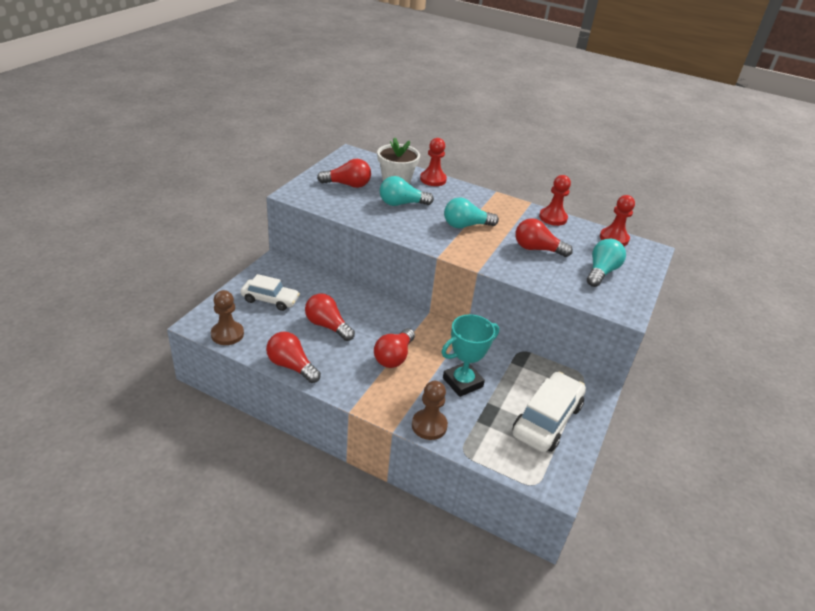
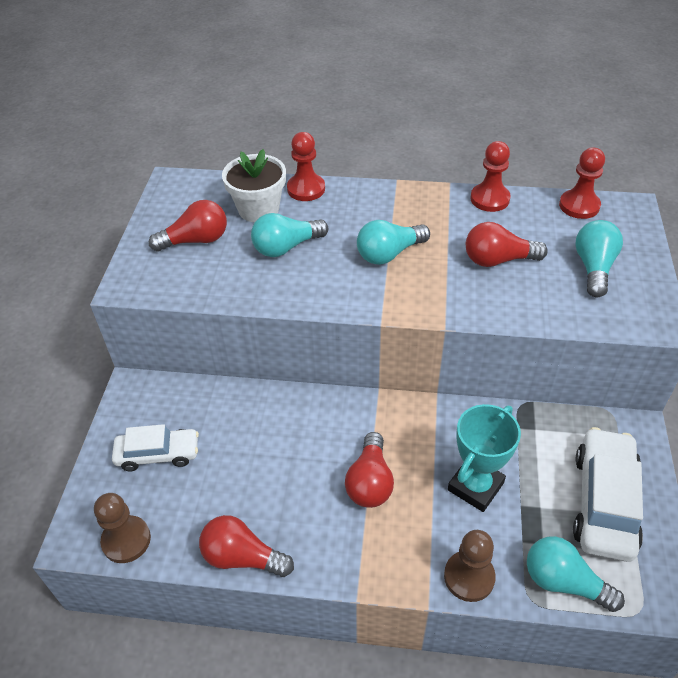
camera: 15 degrees left, 10 degrees up
red light bulb [305,294,355,341] -> none
none -> turquoise light bulb [527,536,625,612]

